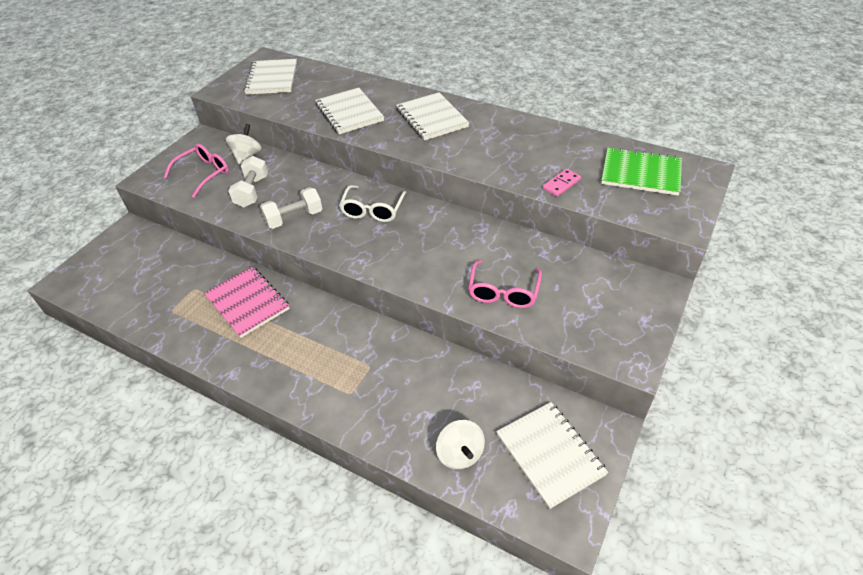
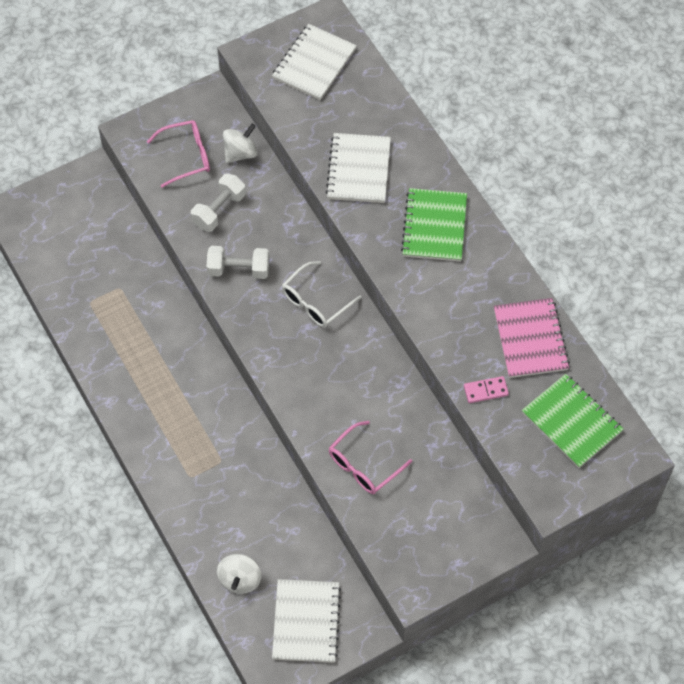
camera: 30 degrees right, 15 degrees up
pink notebook [204,266,290,338] -> pink notebook moved to [494,298,570,378]
white notebook [396,92,469,141] -> green notebook [401,188,467,262]

